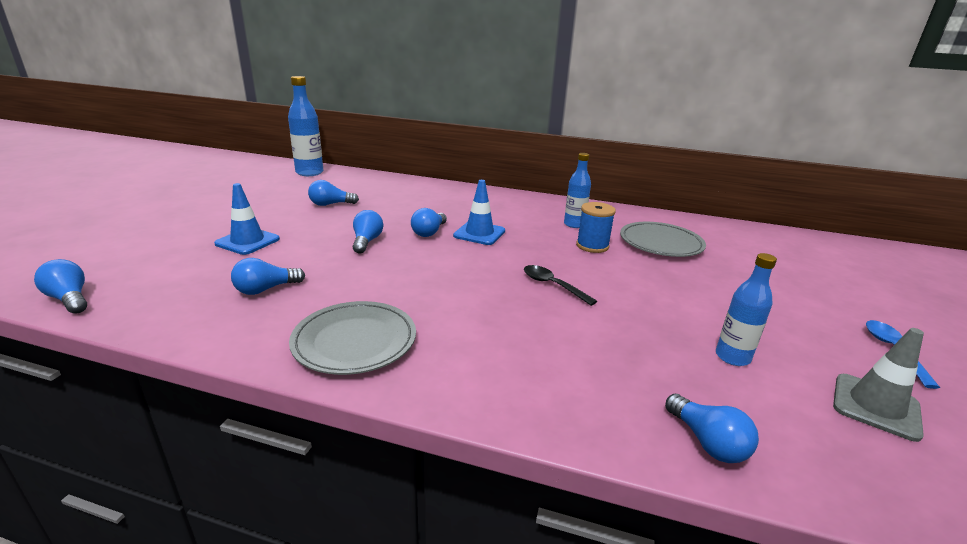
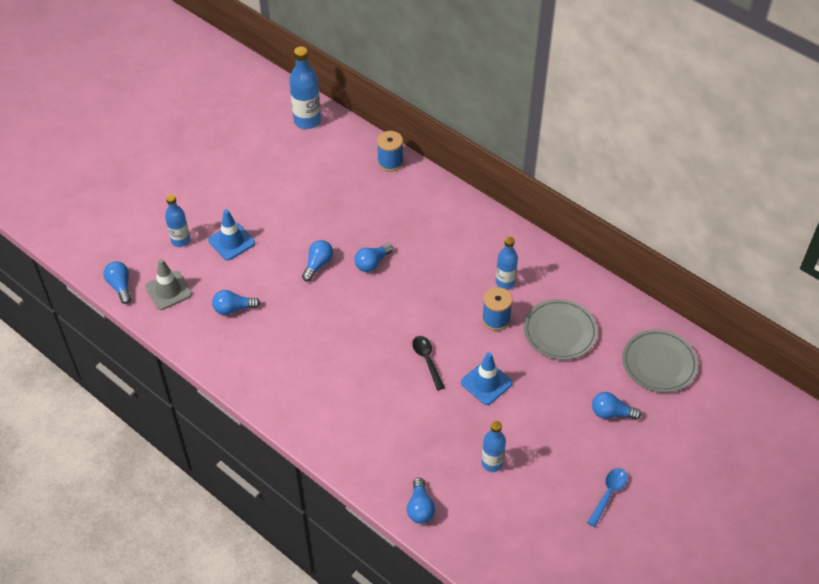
camera: 25 degrees right, 25 degrees up
grey plate [289,301,416,375] -> grey plate moved to [622,329,698,393]
blue light bulb [308,180,359,206] -> blue light bulb moved to [592,392,641,420]
blue traffic cone [453,180,505,245] -> blue traffic cone moved to [461,352,512,405]
grey traffic cone [833,328,924,442] -> grey traffic cone moved to [145,259,192,310]
none -> blue bottle [165,194,190,247]
none -> blue spool [377,131,403,172]

